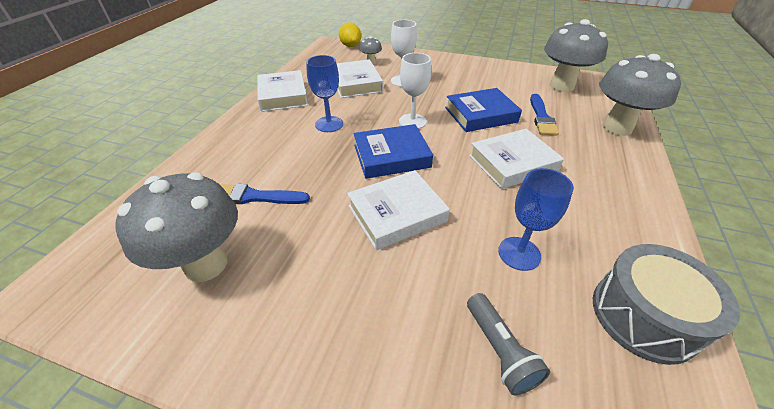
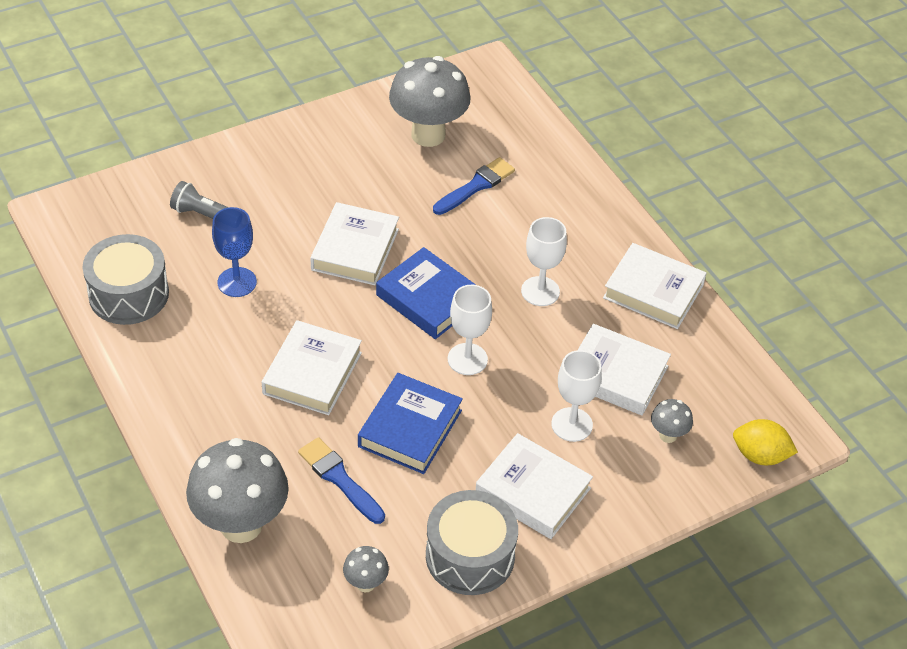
camera: 130 degrees right, 5 degrees up
blue goblet [306,55,343,132] -> white goblet [521,217,567,306]
blue book [353,124,433,179] -> blue book turned 75 degrees counterclockwise [376,247,476,339]
grey mushroom [544,19,608,92] -> grey mushroom [343,546,389,592], size x0.45
none -> grey drum [426,490,518,595]
none -> white book [476,433,593,539]

